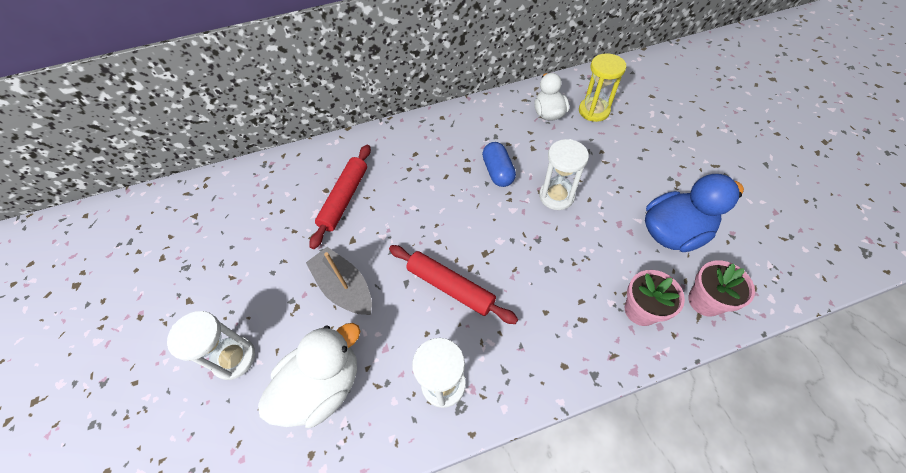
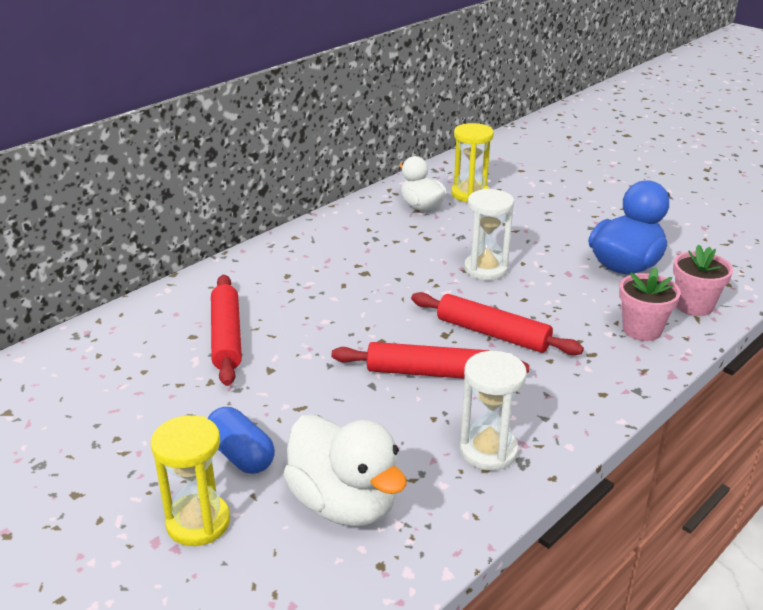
camera: 30 degrees left, 25 degrees down
white hourglass [167,311,255,380] -> yellow hourglass [151,415,230,546]
white duck [258,323,360,428] -> white duck turned 120 degrees clockwise [283,414,407,526]
grey boat [306,247,372,315] -> none
blue capsule [482,142,516,187] -> blue capsule moved to [207,407,275,474]
none -> red rolling pin [411,292,584,355]

